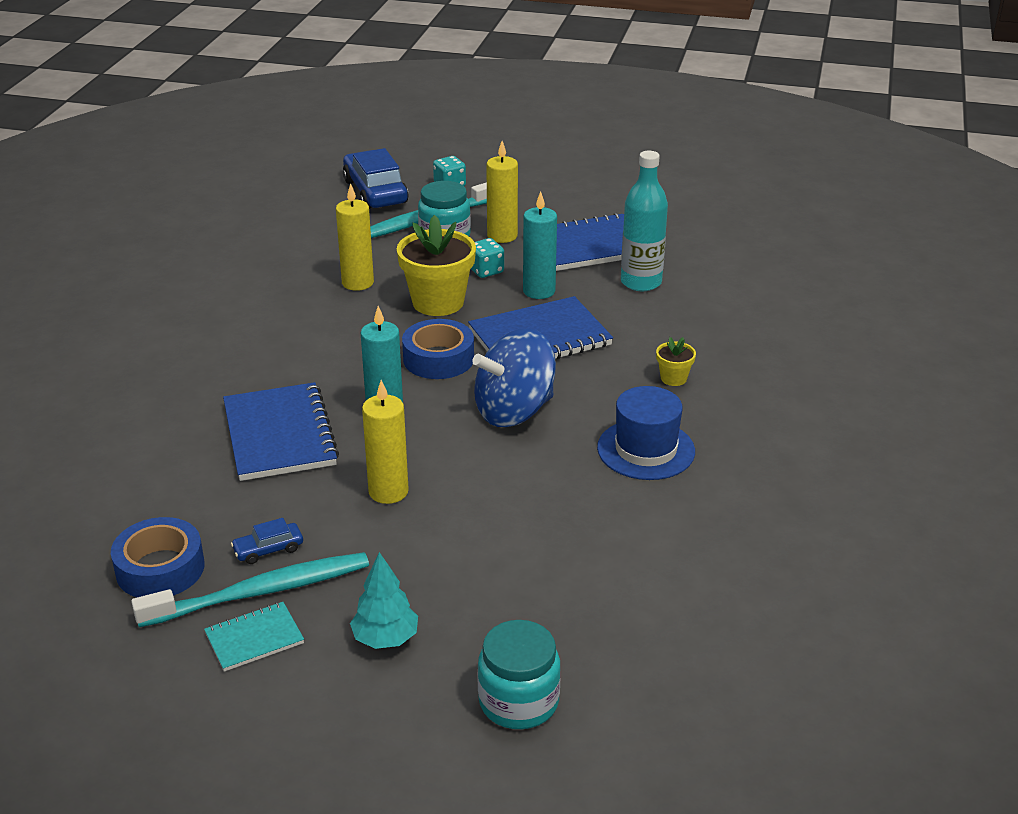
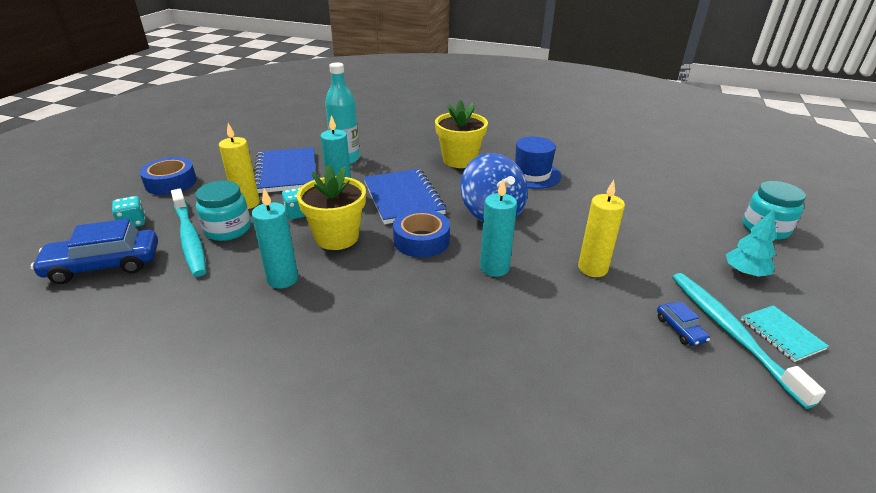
camera: 85 degrees left, 0 degrees up
blue tape [111,517,205,597] -> blue tape moved to [140,157,197,195]
blue notebook [223,382,339,481] -> none
yellow candle [336,183,374,291] -> turquoise candle [252,189,298,288]
yellow flower pot [656,337,696,386] -> yellow flower pot [435,100,488,168], size x2.14

